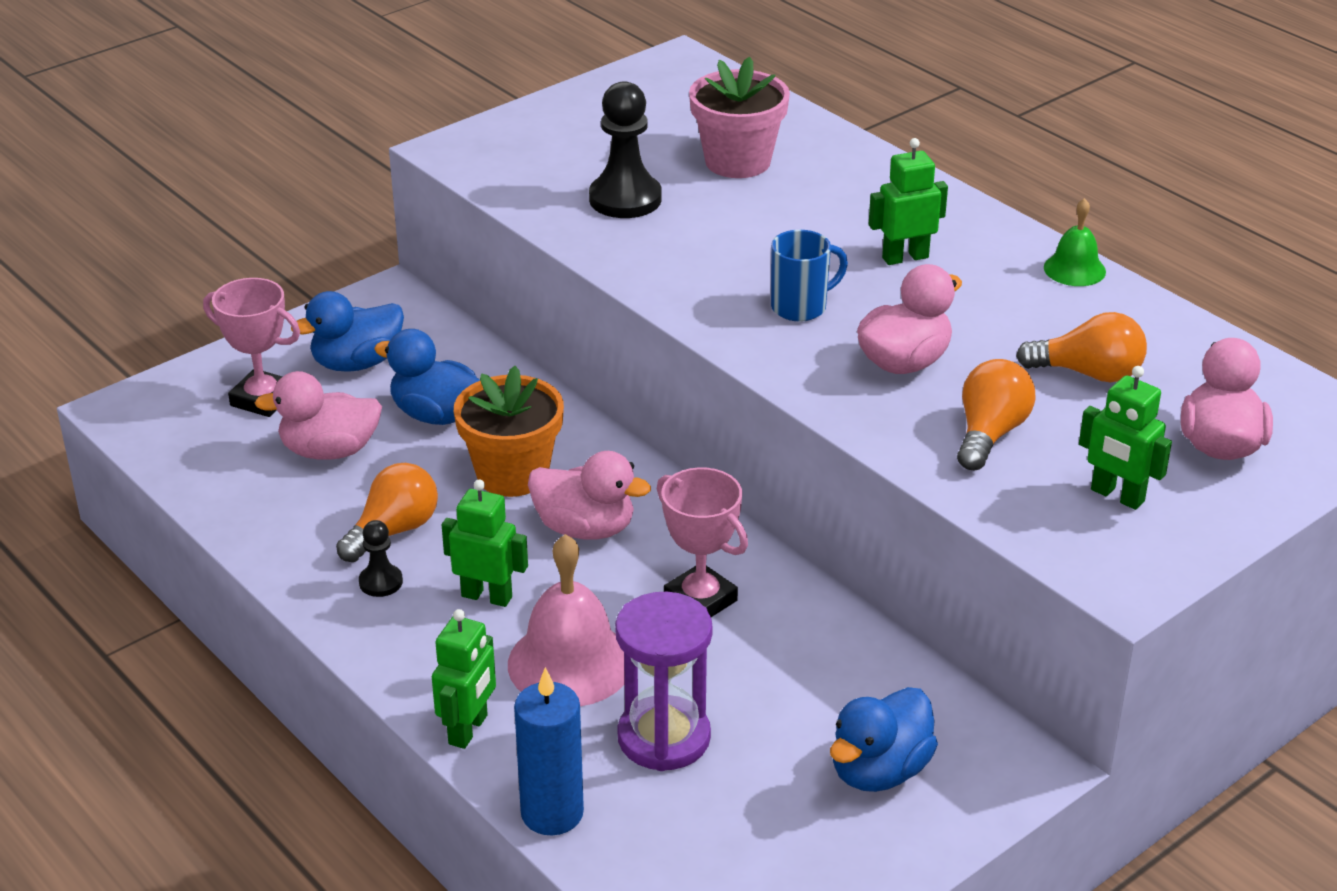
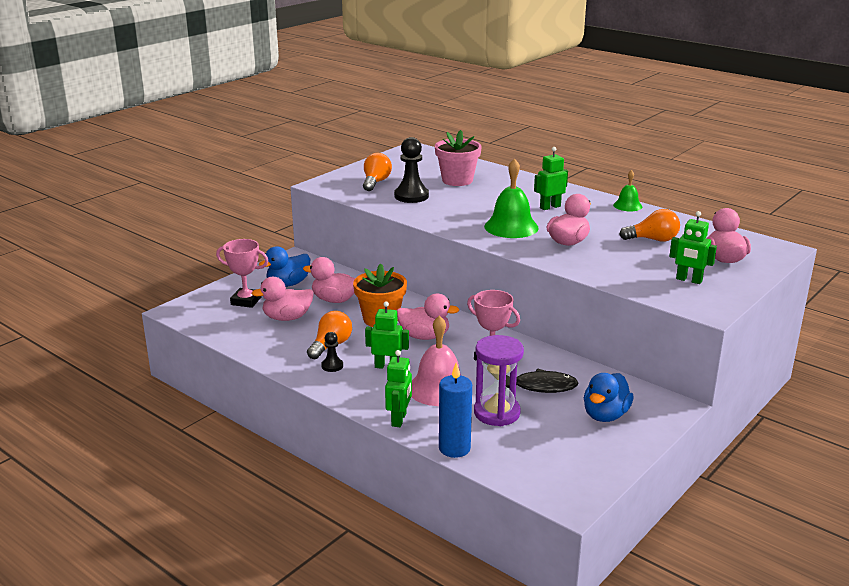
camera: 10 degrees left, 10 degrees down
blue duck [374,329,480,425] -> pink duck [303,257,355,303]
blue mug [771,230,848,322] -> green bell [484,158,539,238]
orange light bulb [957,359,1035,470] -> orange light bulb moved to [363,153,392,191]
none -> black fish [506,369,579,393]

